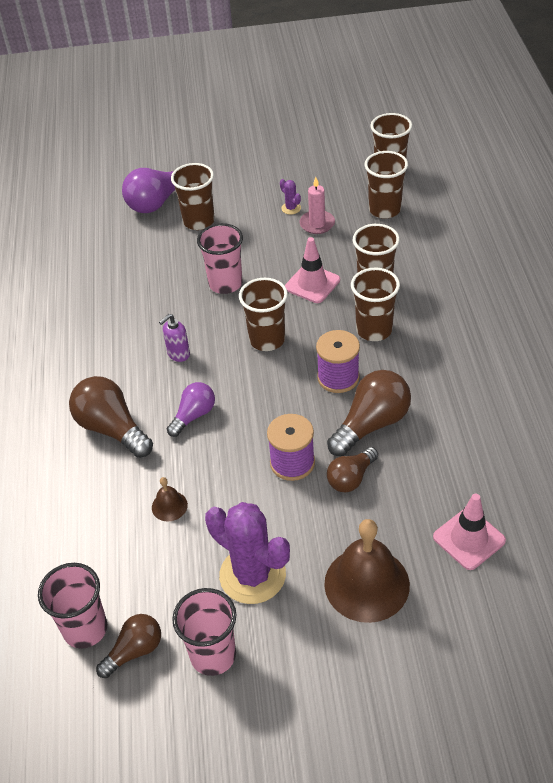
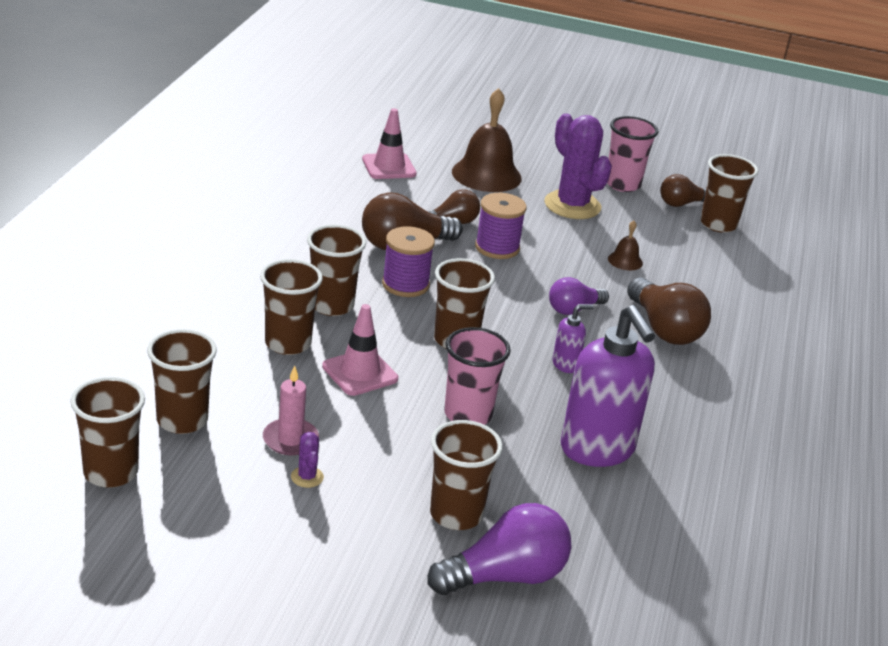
camera: 165 degrees left, 15 degrees down
pink cup [38,563,107,649] -> brown cup [700,154,758,233]
none -> purple soap dispenser [561,305,655,467]

